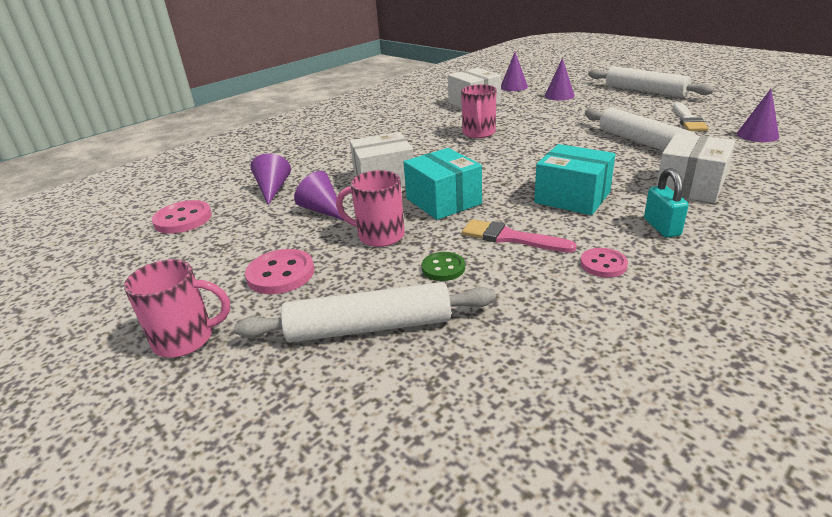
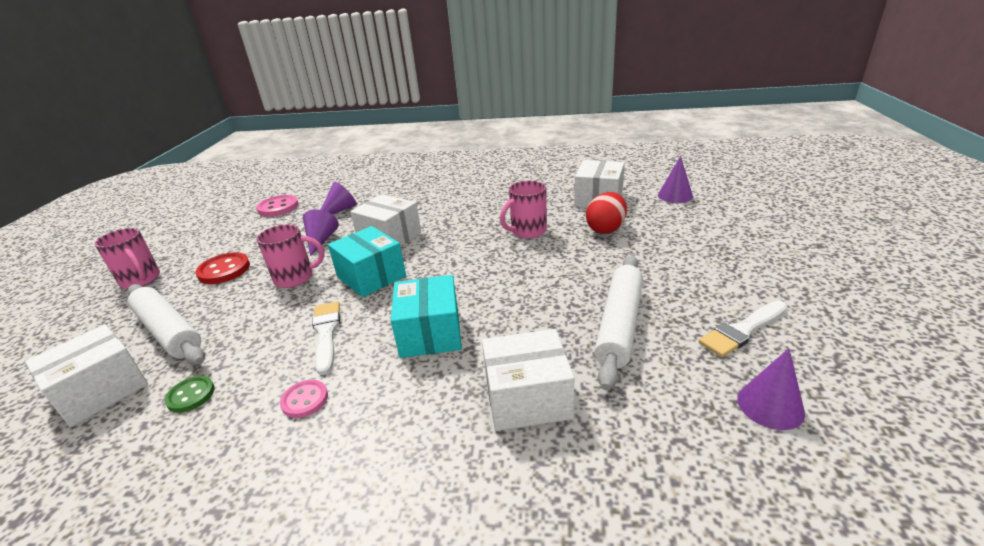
camera: 50 degrees right, 0 degrees up
pink button [245,249,314,294] -> red button [196,252,250,284]
pink mug [336,170,405,247] -> pink mug turned 105 degrees clockwise [256,224,324,288]
turquoise box [403,148,482,220] -> turquoise box turned 60 degrees counterclockwise [328,226,406,297]
green button [422,252,465,281] -> green button moved to [165,376,215,413]
pink brush [462,219,577,253] -> white brush [312,301,340,375]
purple cone [545,58,575,100] -> none
white rolling pin [588,66,714,97] -> none
turquoise padlock [644,168,689,238] -> none
none -> white box [25,324,148,427]
none -> red egg [586,192,627,234]

